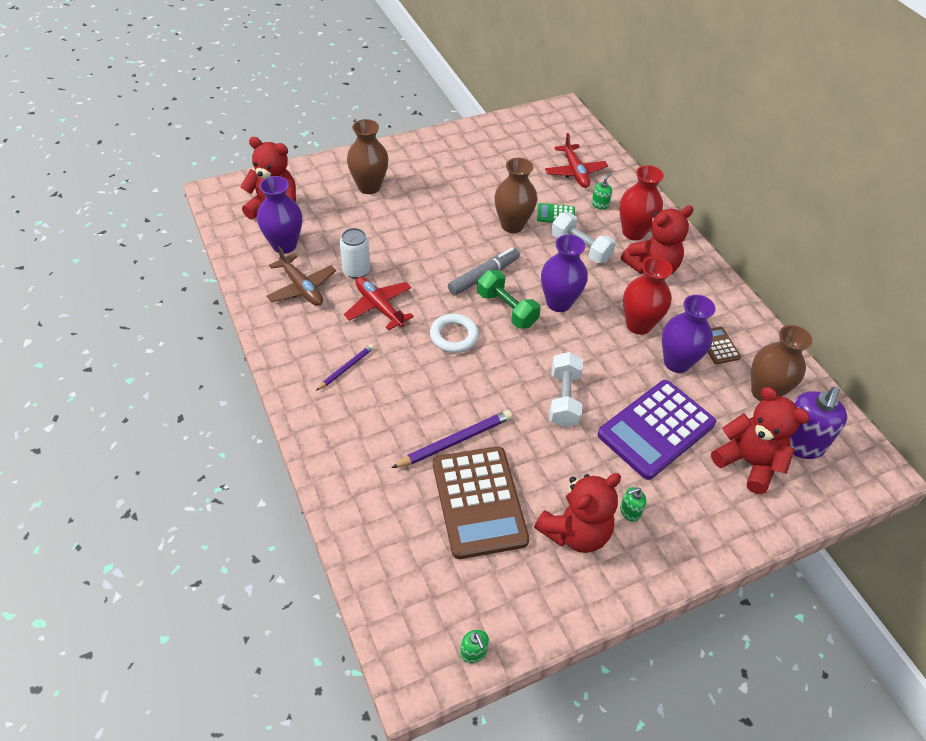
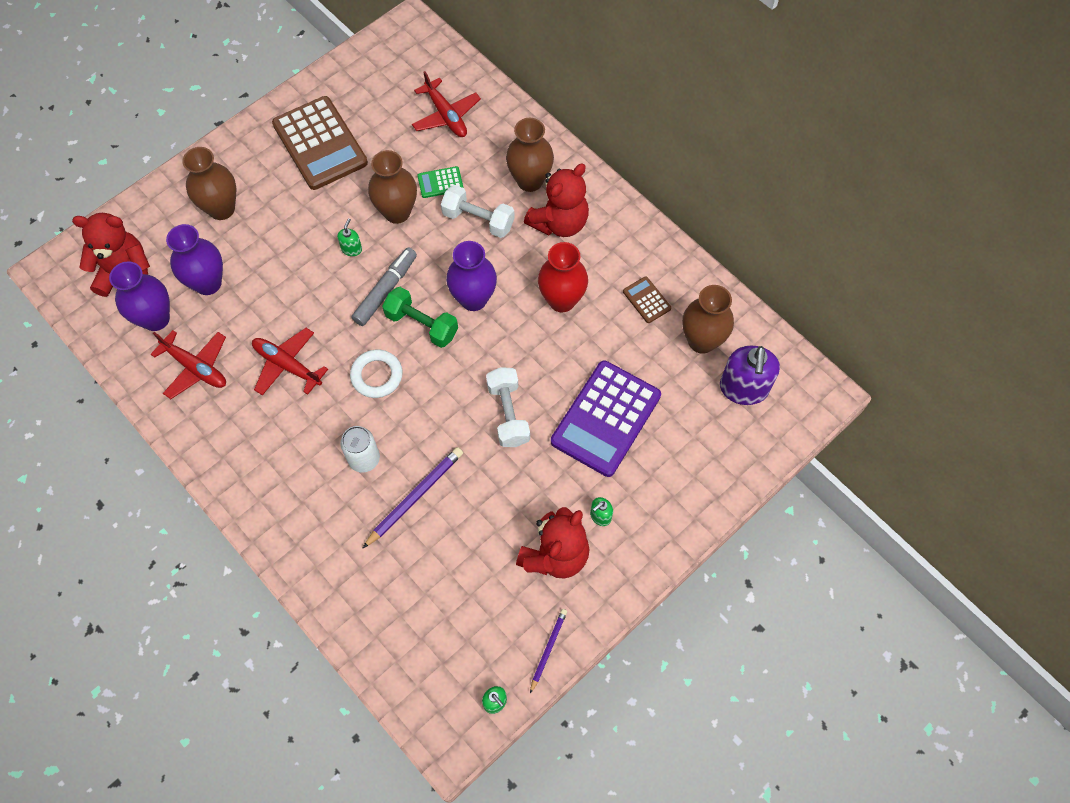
camera: 15 degrees left, 15 degrees up
brown plane [266,246,336,306] -> red plane [150,330,226,399]
purple pencil [316,344,374,391] -> purple pencil moved to [530,609,567,693]
white can [340,228,370,279] -> white can moved to [340,426,380,473]
brown calculator [433,446,530,559] -> brown calculator moved to [272,96,368,190]
green soap dispenser [592,173,612,210] -> green soap dispenser moved to [337,218,362,256]
red vase [619,165,664,240] -> brown vase [506,118,554,192]
purple vase [662,295,716,373] -> purple vase moved to [166,224,223,295]
red teddy bear [711,387,810,494] -> none

